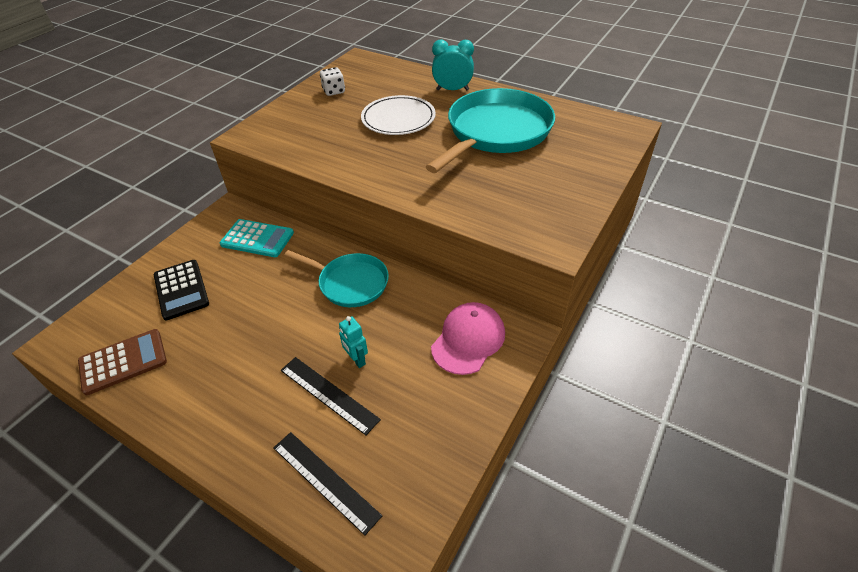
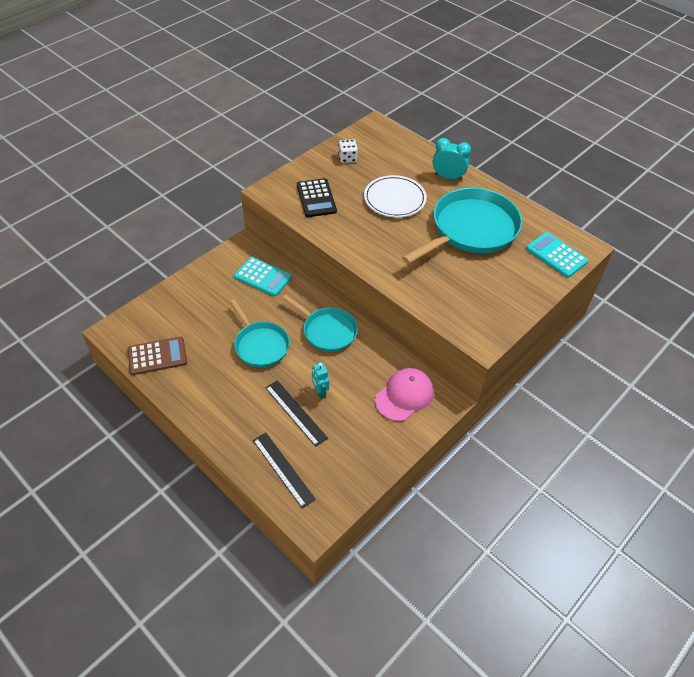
camera: 10 degrees right, 5 degrees up
black calculator [154,260,209,320] -> black calculator moved to [297,178,337,217]
none -> turquoise pan [230,299,290,367]
none -> turquoise calculator [526,232,588,278]

